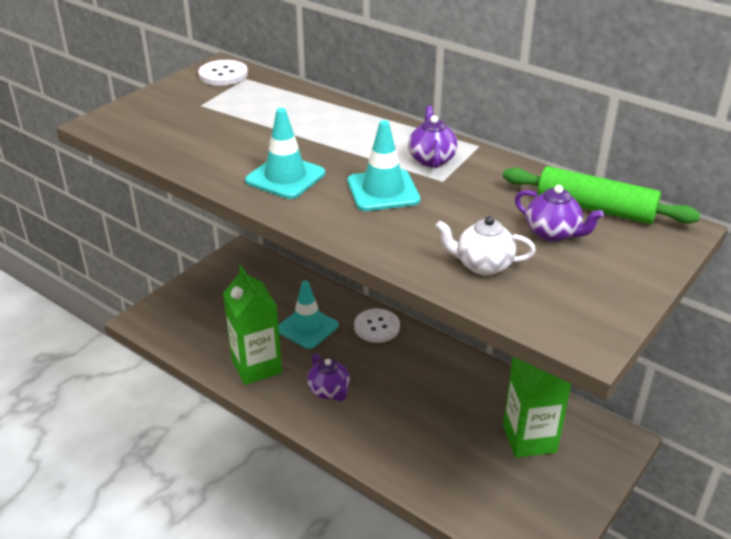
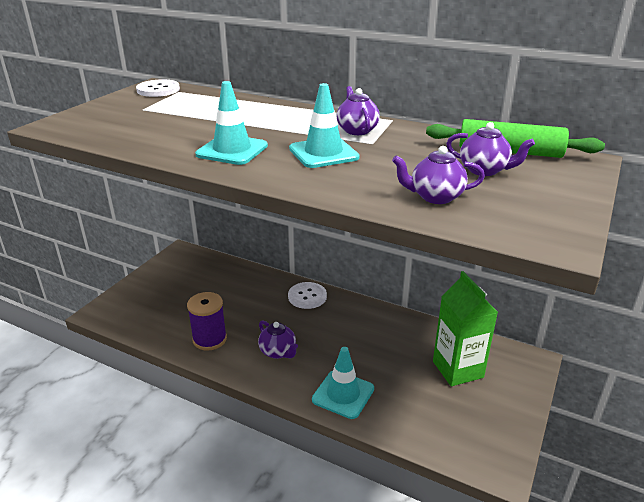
camera: 10 degrees left, 5 degrees down
green carton [223,265,282,385] -> purple spool [187,292,227,351]
turquoise traffic cone [278,281,339,349] -> turquoise traffic cone moved to [312,347,374,419]
white teapot [436,216,536,275] -> purple teapot [392,146,485,204]

